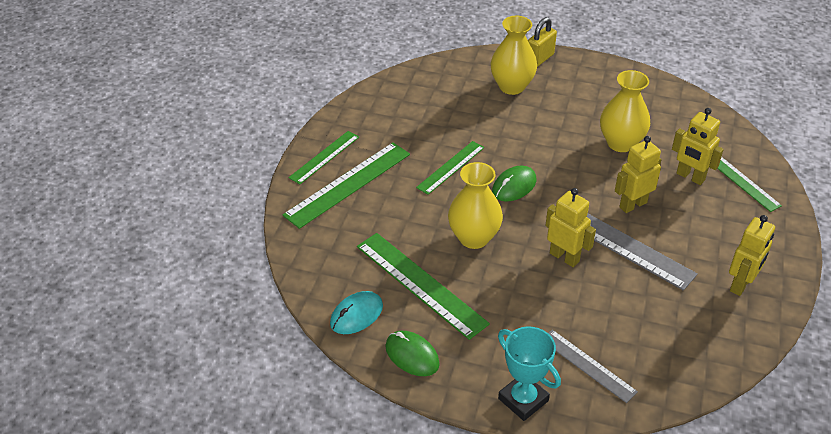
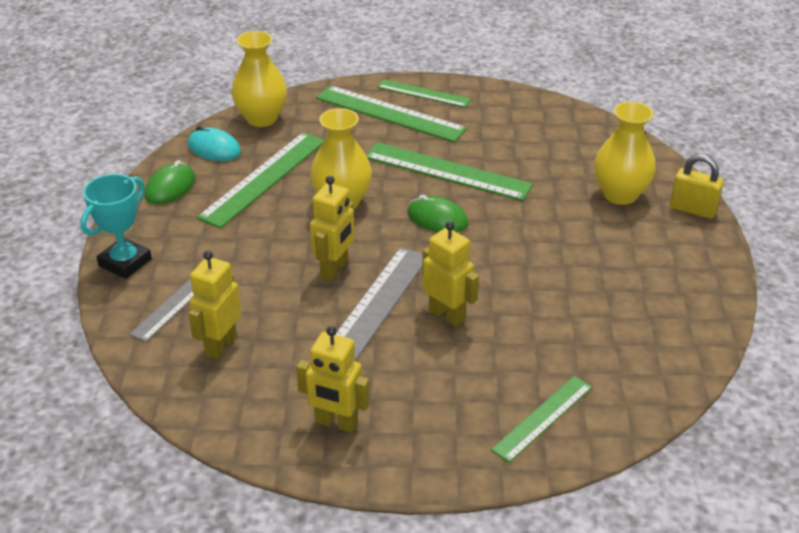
camera: 75 degrees right, 5 degrees down
green ruler [416,141,484,195] -> green ruler [366,142,533,201], size x1.63
yellow vase [600,70,650,152] -> yellow vase moved to [231,31,287,127]
yellow robot [672,108,724,185] -> yellow robot moved to [188,251,241,359]

